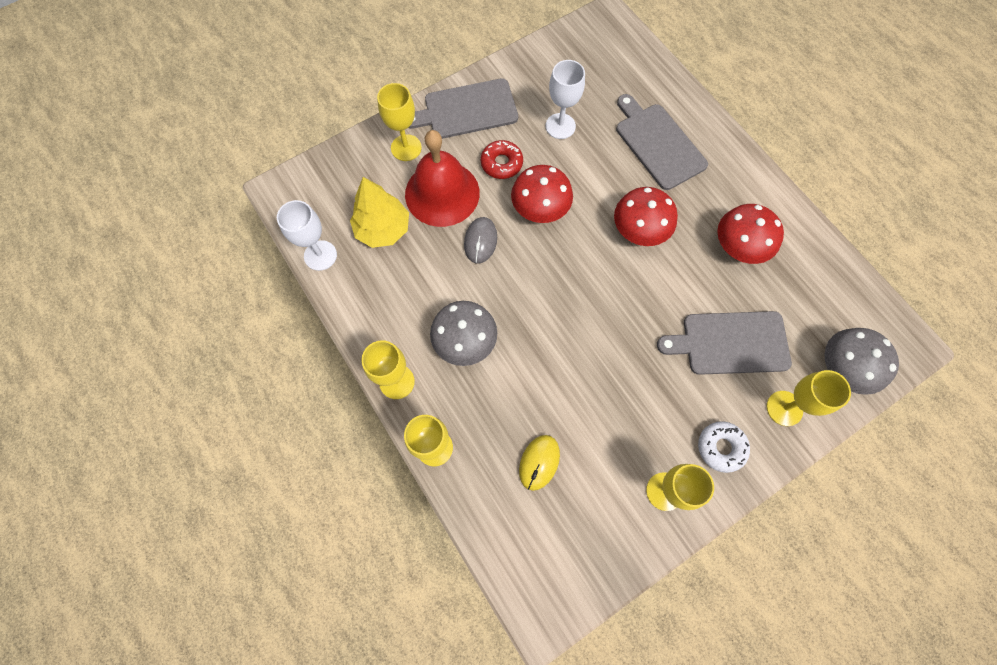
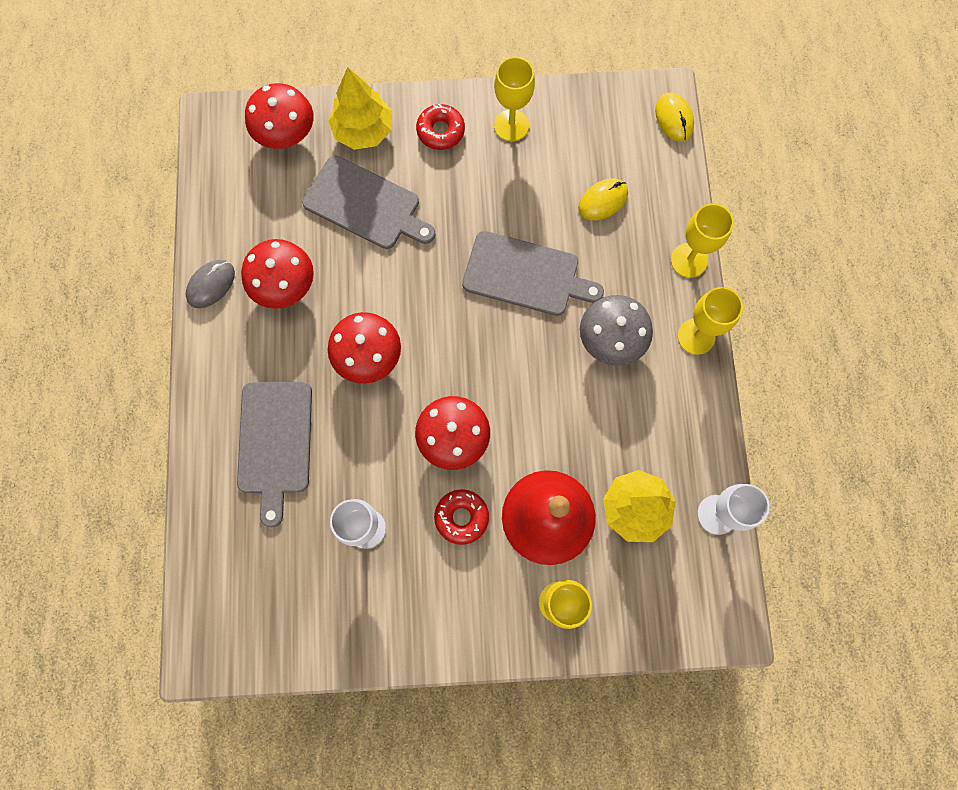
camera: 150 degrees left, 5 degrees up
grey cutting board [409,78,518,139] -> grey cutting board moved to [462,231,604,316]
grey mouse [464,217,497,263] -> grey mouse moved to [186,260,235,308]
white donut [698,421,750,473] -> red donut [416,104,465,150]
yellow goblet [767,370,851,426] -> yellow tree [328,67,392,150]
grey mushroom [824,328,899,395] -> red mushroom [245,83,313,149]
none -> yellow mouse [655,92,694,142]

